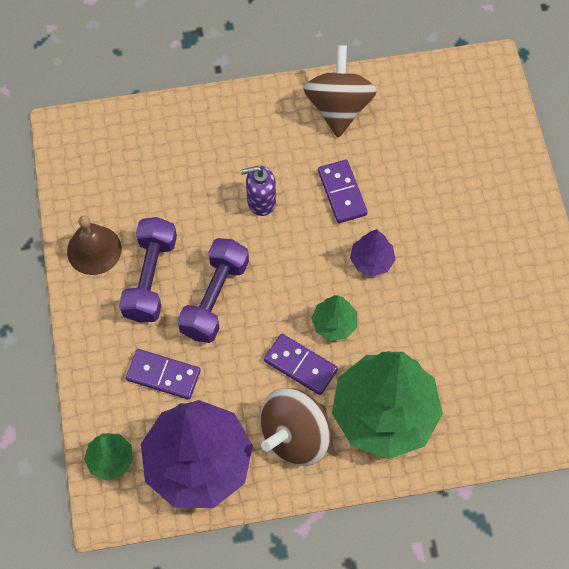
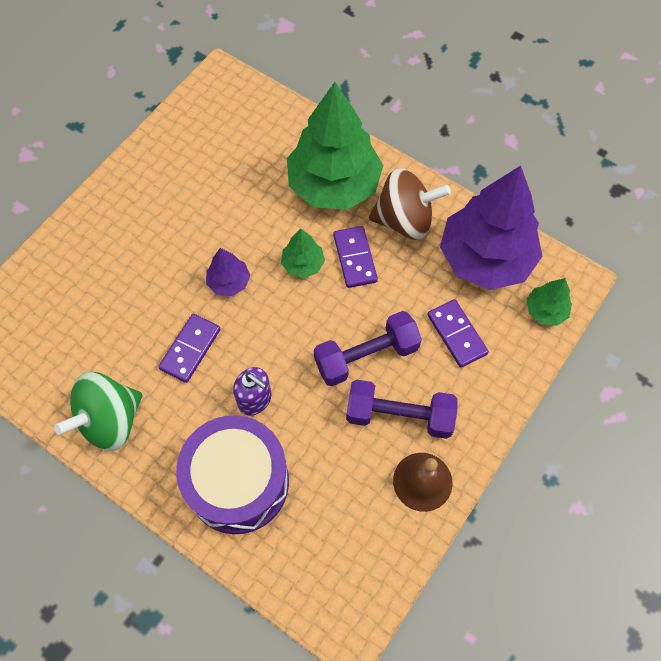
camera: 135 degrees left, 0 degrees up
purple dumbbell [119,217,177,323] -> purple dumbbell turned 45 degrees clockwise [346,380,458,439]
brown spinning top [303,45,377,138] -> green spinning top [54,372,143,451]
none -> purple drum [176,415,289,534]

